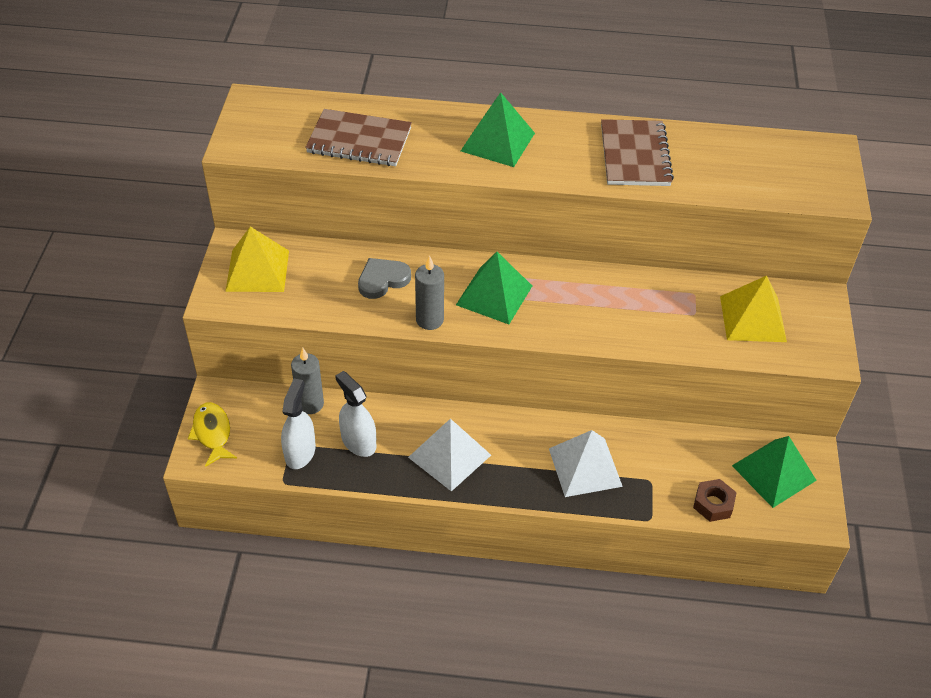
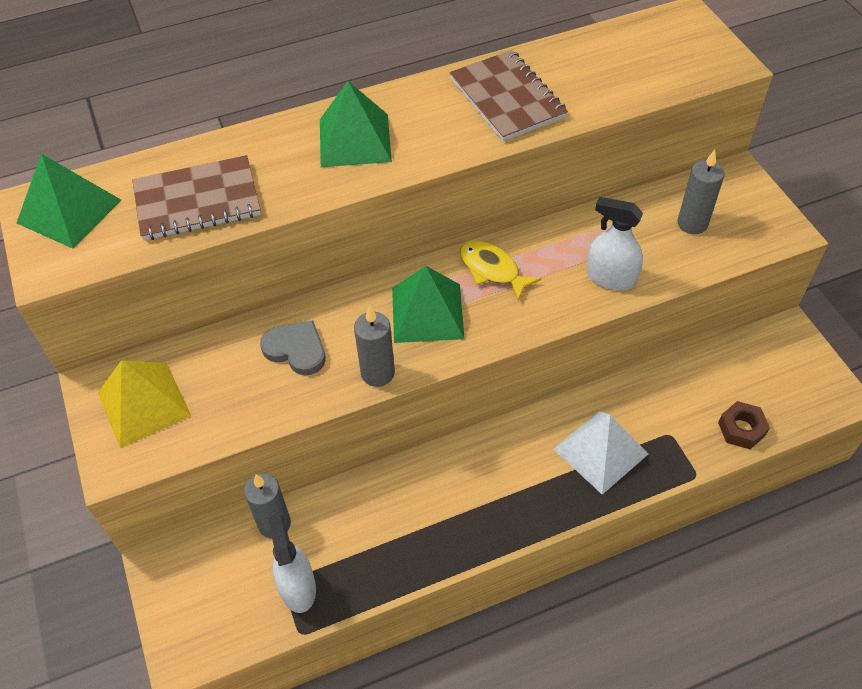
camera: 25 degrees left, 5 degrees up
yellow fish [188,402,237,467] -> yellow fish moved to [460,241,541,301]
white spray bottle [335,371,376,457] -> white spray bottle moved to [586,197,643,290]
grey heart [358,258,411,299] -> grey heart turned 90 degrees clockwise [260,320,326,375]
white pyramid [408,419,491,491] -> none
yellow pyramid [720,276,787,342] -> grey candle [677,150,725,234]
green pyramid [732,436,817,508] -> green pyramid moved to [17,154,121,249]

